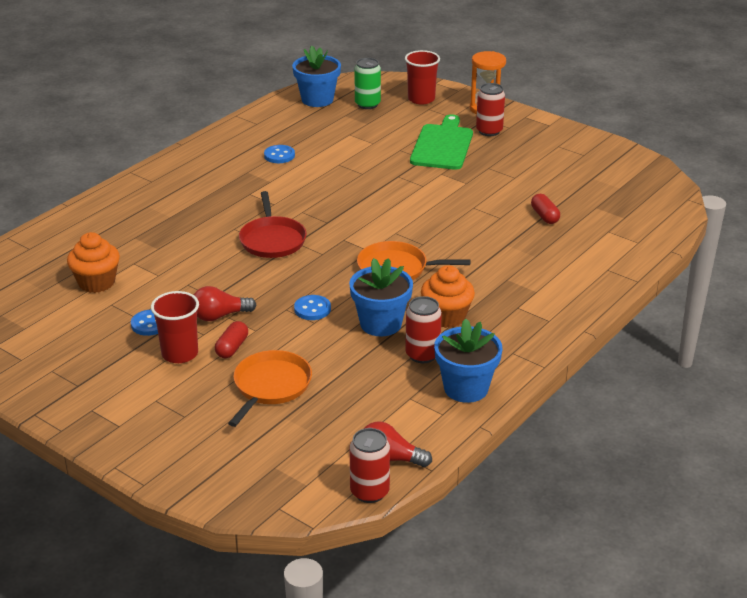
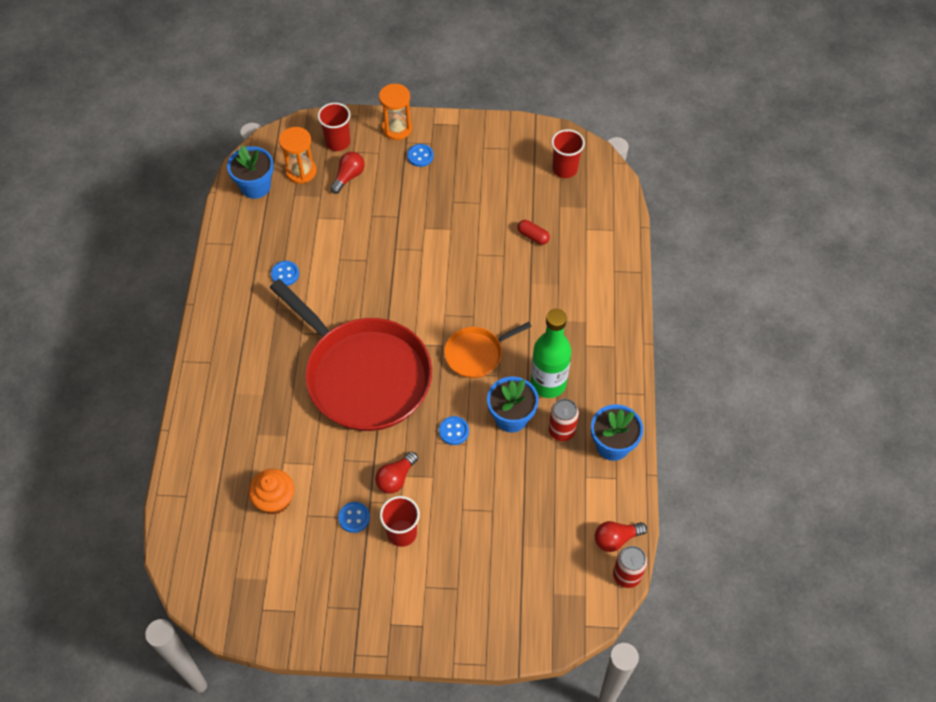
camera: 35 degrees left, 25 degrees up
red capsule [215,321,248,358] -> none
orange pan [228,350,312,427] -> none
red pan [239,191,307,258] -> red pan [270,279,432,431], size x2.15
green can [354,58,381,109] -> orange hourglass [279,127,316,184]
green cutting board [410,114,473,170] -> none
orange cupcake [421,265,475,328] -> green bottle [531,309,571,398]
red can [476,83,505,136] -> blue button [407,144,434,167]
none -> red light bulb [330,152,365,194]
none -> red cup [551,129,585,178]

